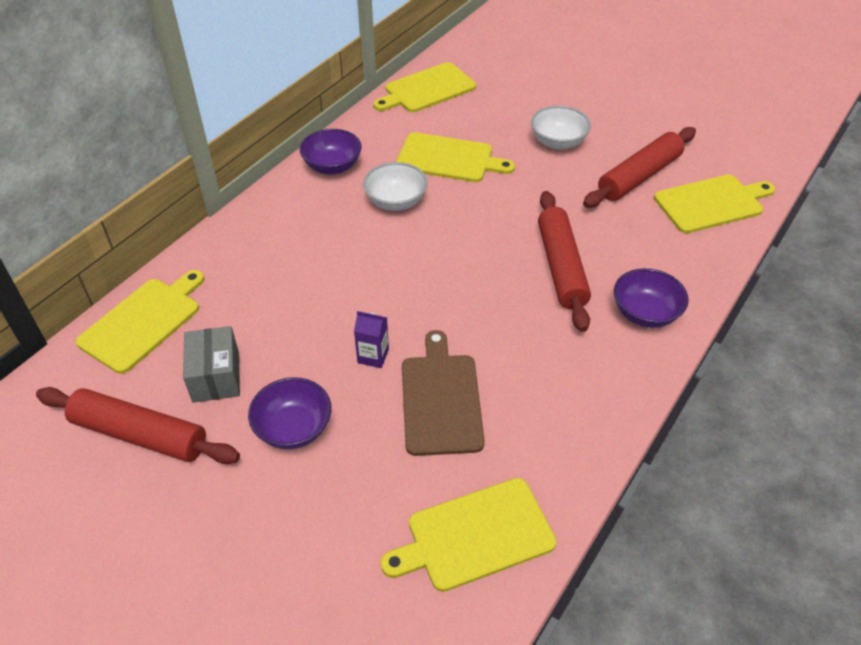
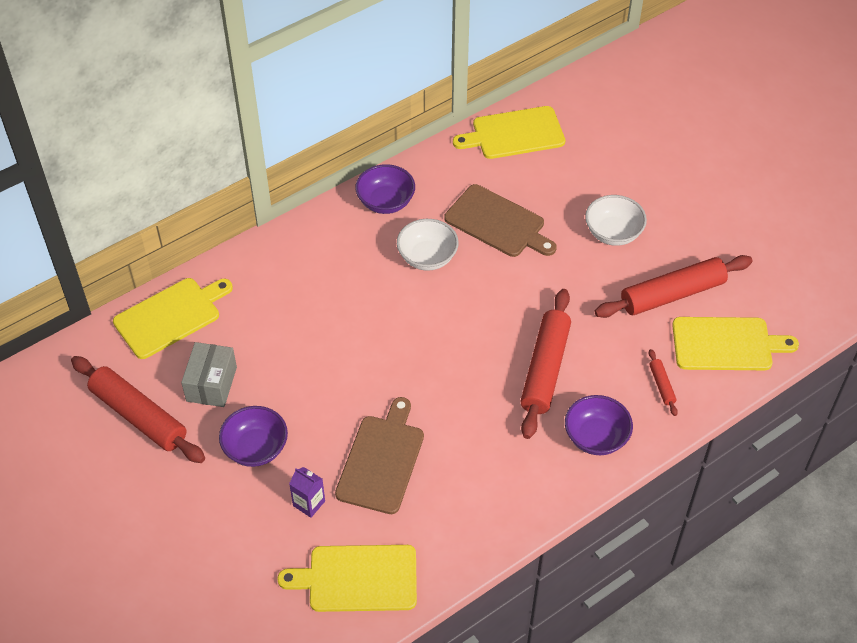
camera: 20 degrees right, 5 degrees up
purple carton [354,311,389,368] -> purple carton moved to [289,467,325,518]
yellow cutting board [396,132,515,182] -> brown cutting board [444,184,557,257]
none -> red rolling pin [648,349,678,416]

